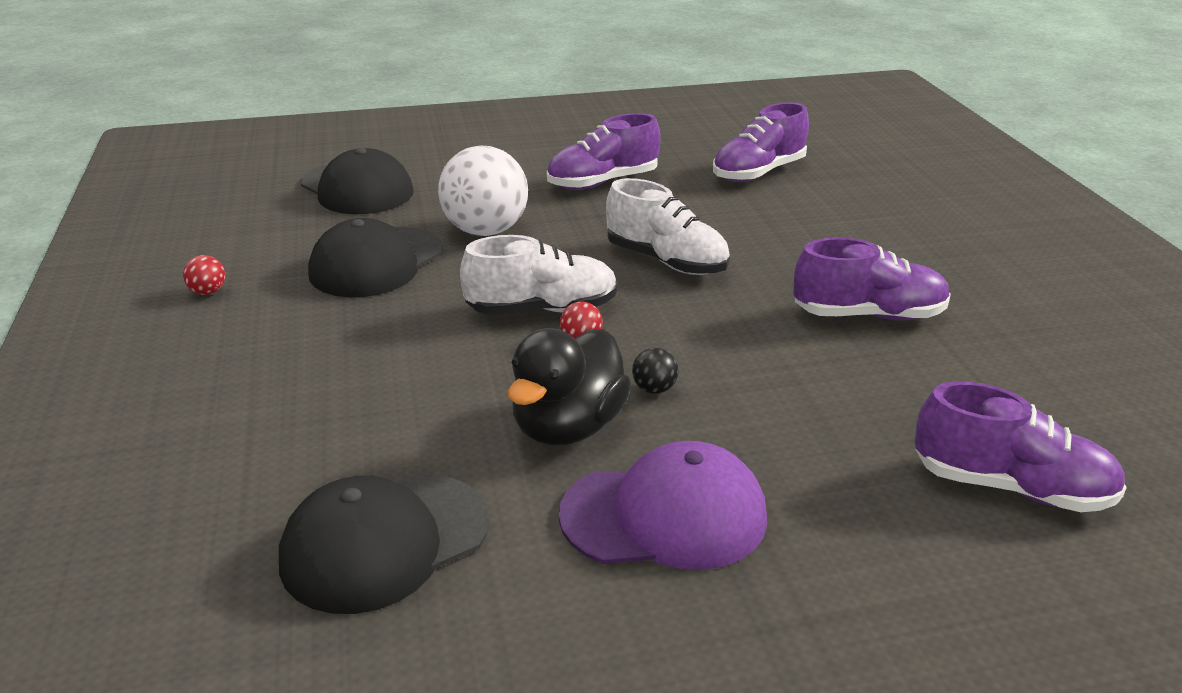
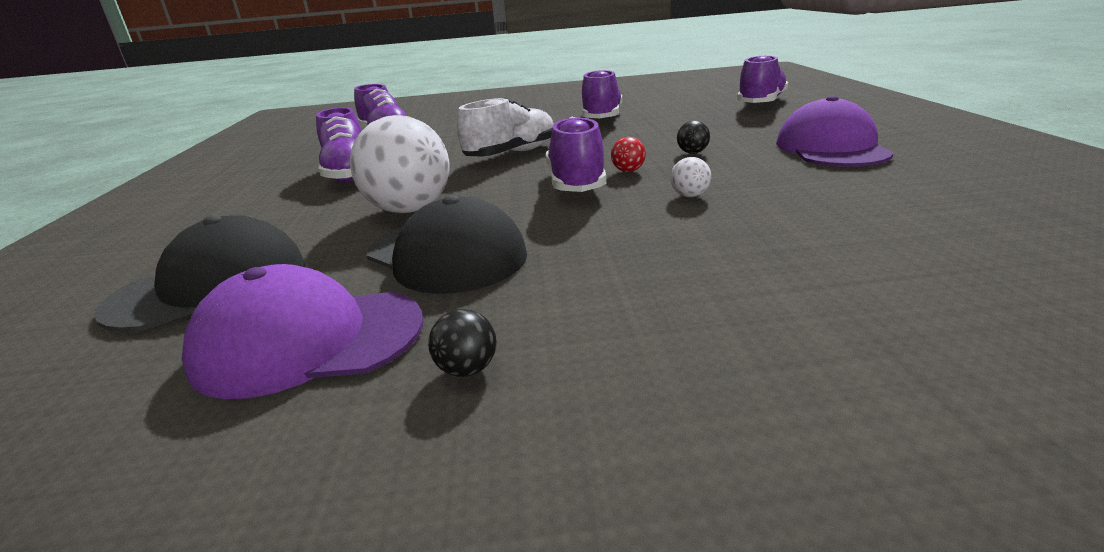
camera: 80 degrees left, 5 degrees down
red ball [183,255,225,295] -> black ball [428,309,497,377]
black cap [279,475,490,614] -> none
white shoe [460,235,618,315] -> purple shoe [546,117,606,192]
black duck [508,328,631,446] -> none
none -> purple cap [182,264,423,399]
none -> white ball [670,157,711,197]

